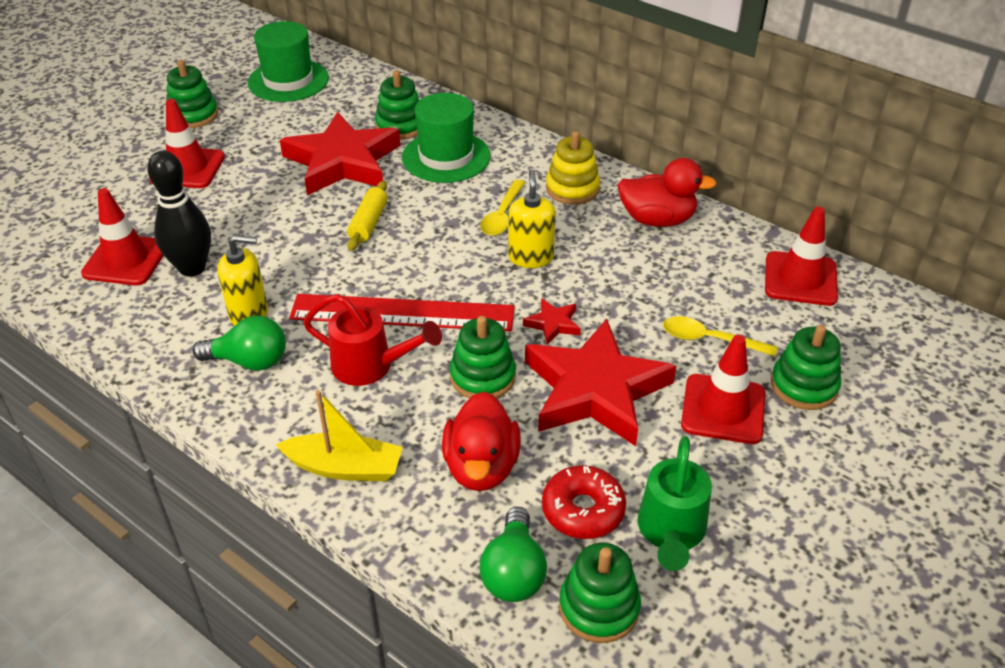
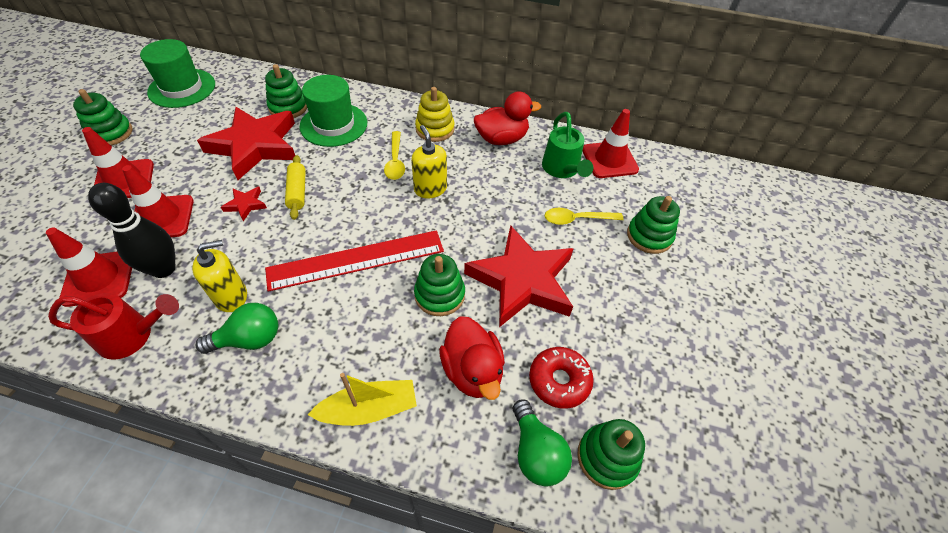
camera: 25 degrees left, 10 degrees up
red watering can [303,294,442,386] -> red watering can moved to [48,293,179,360]
red star [523,298,581,345] -> red star moved to [221,187,267,221]
green watering can [638,436,712,571] -> green watering can moved to [542,112,594,178]
red traffic cone [681,335,765,444] -> red traffic cone moved to [122,165,194,237]

